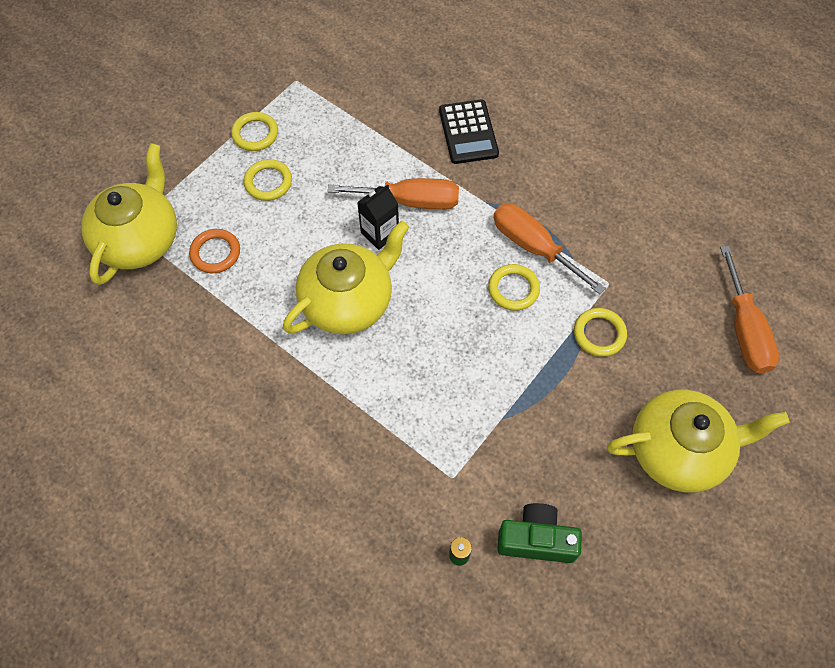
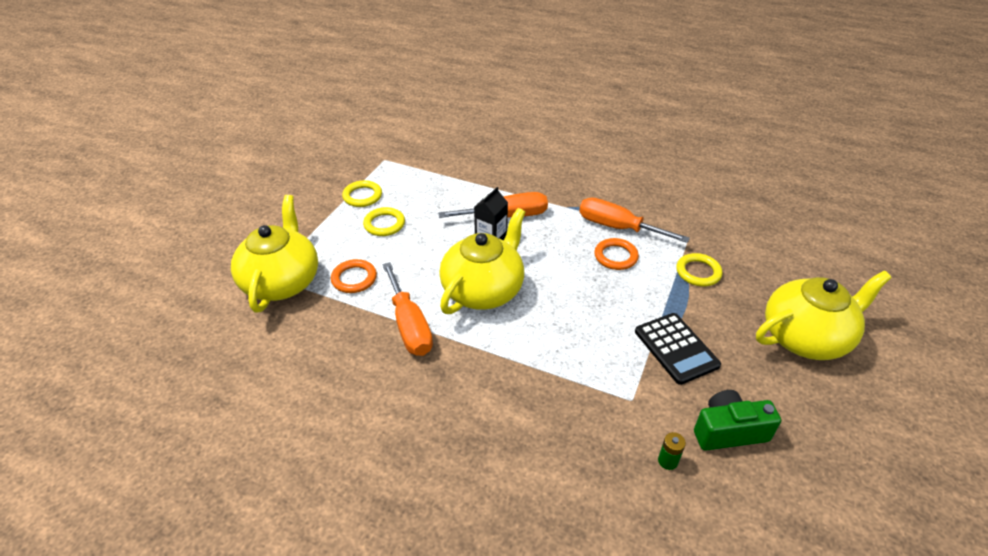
camera: 15 degrees left, 20 degrees down
black calculator [439,100,499,164] -> black calculator moved to [635,313,721,385]
yellow ring [488,264,540,311] -> orange ring [594,238,639,270]
orange screwdriver [720,246,779,374] -> orange screwdriver moved to [382,262,433,356]

